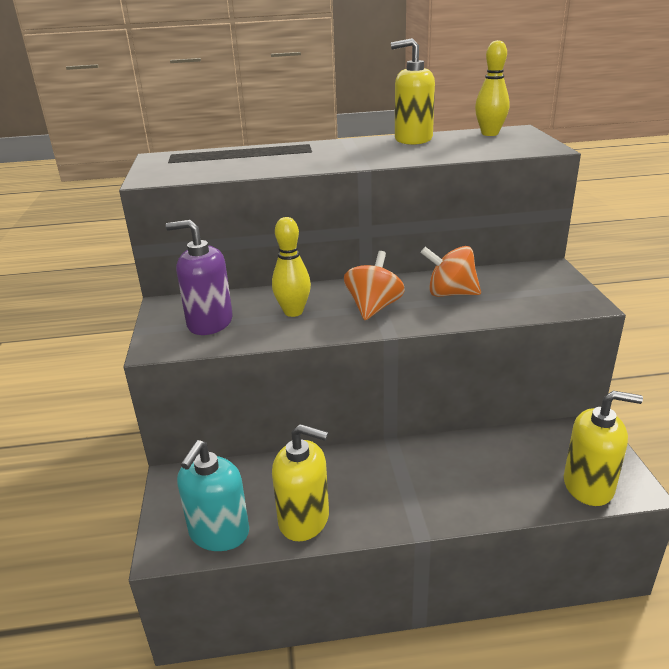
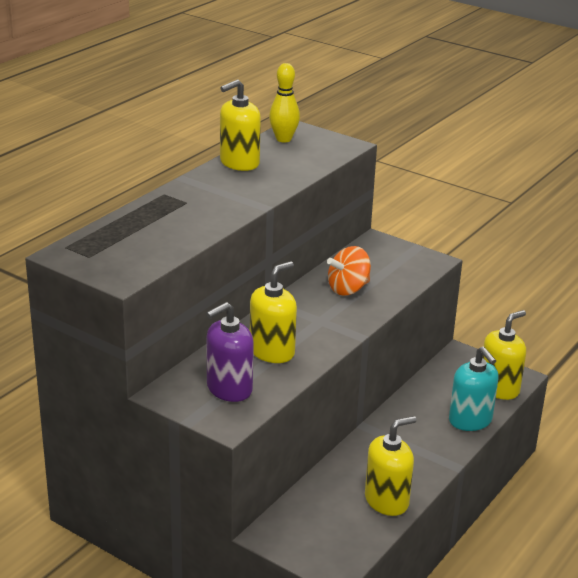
camera: 50 degrees left, 0 degrees up
turquoise soap dispenser [177,440,249,551] -> turquoise soap dispenser moved to [449,346,499,431]
yellow bowling pin [272,217,311,317] -> yellow soap dispenser [250,261,297,363]
orange spinning top [344,251,405,320] -> none

